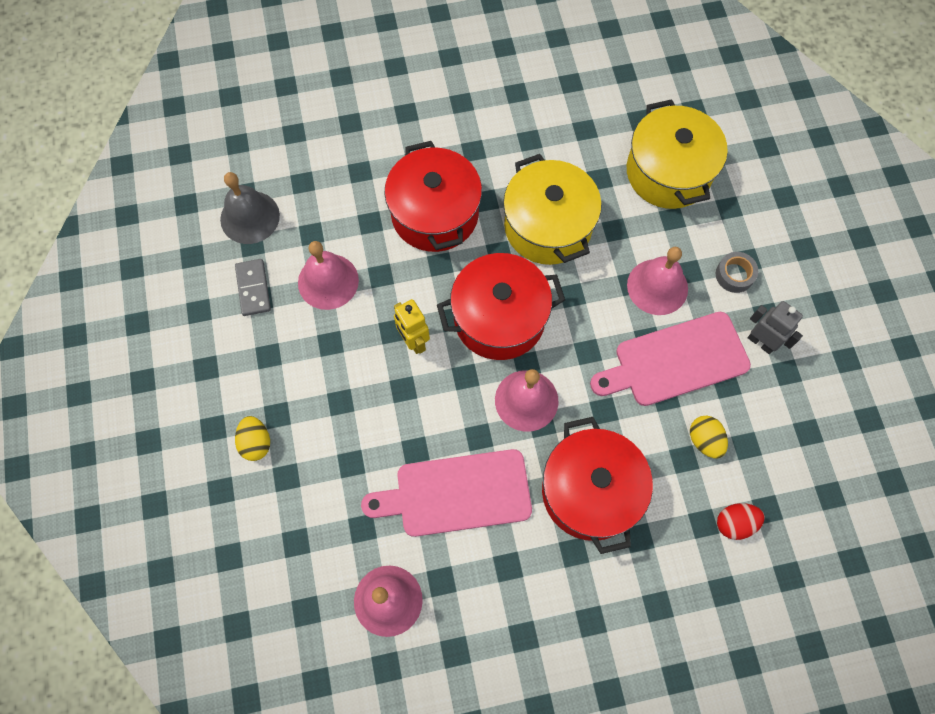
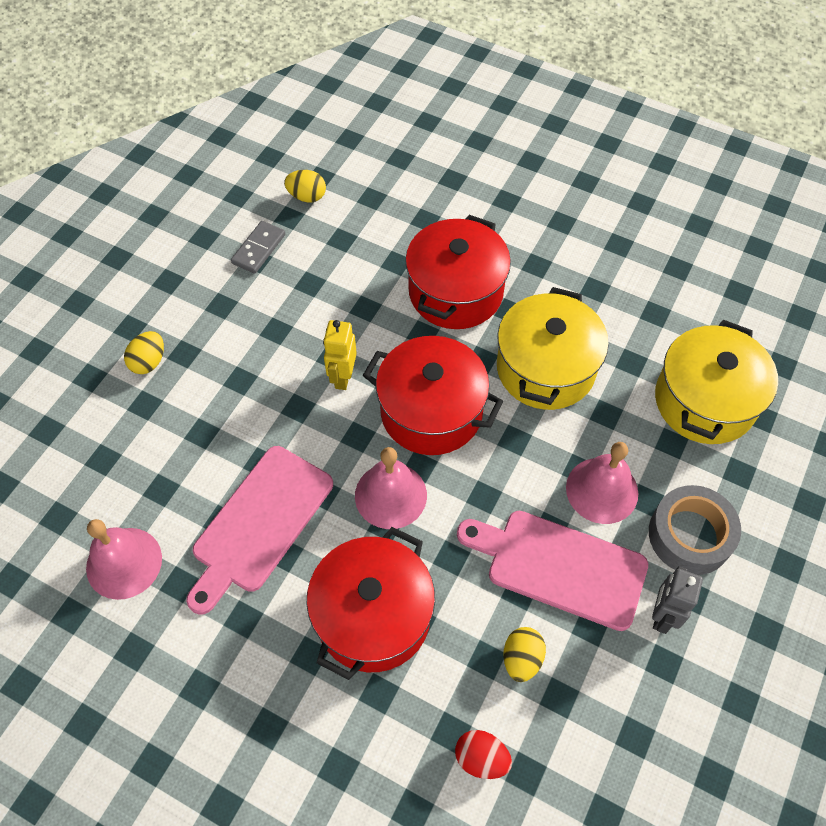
camera: 40 degrees right, 10 degrees down
grey bell [220,172,280,244] -> yellow egg [284,170,326,202]
pink bell [298,241,359,310] -> none
pink cutting board [361,449,532,537] -> pink cutting board turned 90 degrees counterclockwise [186,446,333,615]
grey tape [716,252,758,293] -> grey tape [649,485,741,575], size x1.77
grey robot [748,301,803,354] -> grey robot turned 150 degrees counterclockwise [652,566,703,634]

